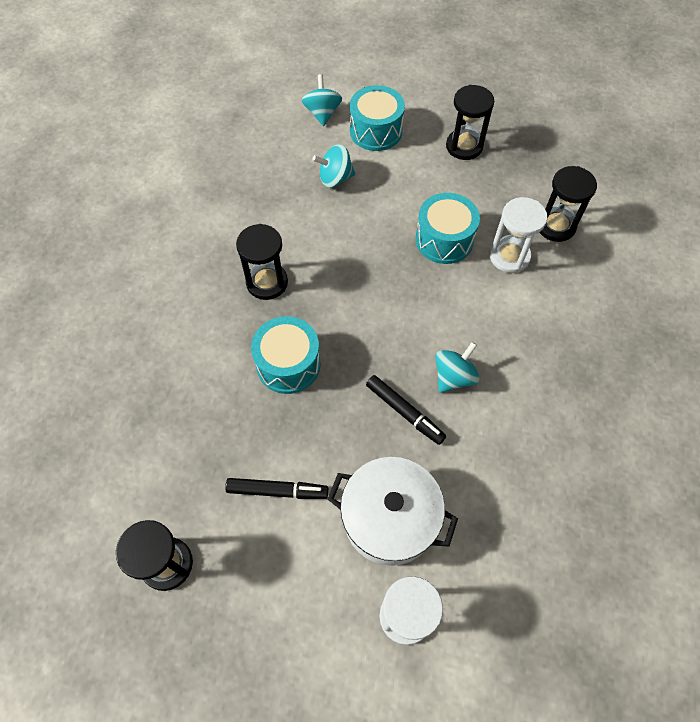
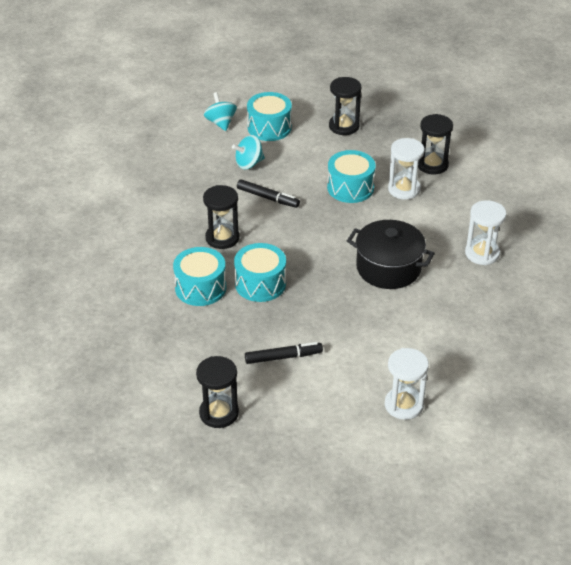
camera: 15 degrees left, 20 degrees down
white pot [327,457,458,566] -> none
black marker [366,375,446,445] -> black marker moved to [237,179,300,208]
turquoise spinning top [435,342,480,393] -> black pot [347,220,435,289]
none -> turquoise drum [173,247,226,306]
none -> white hourglass [465,200,506,265]

